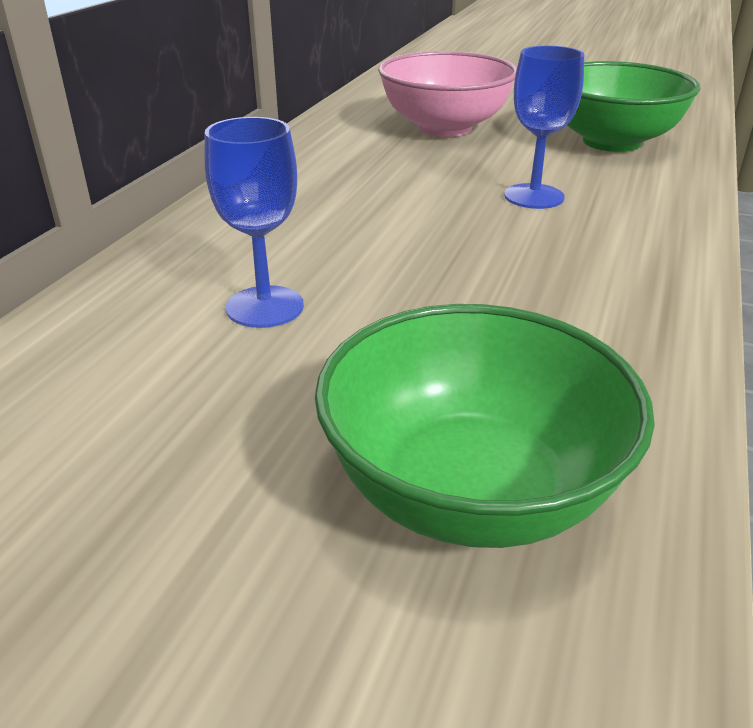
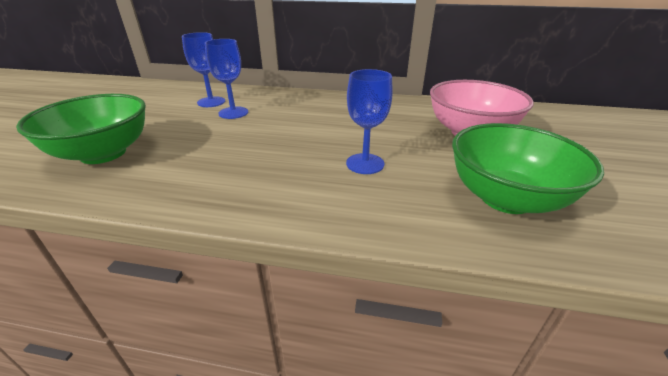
camera: 80 degrees right, 0 degrees up
none -> blue goblet [182,32,225,107]

